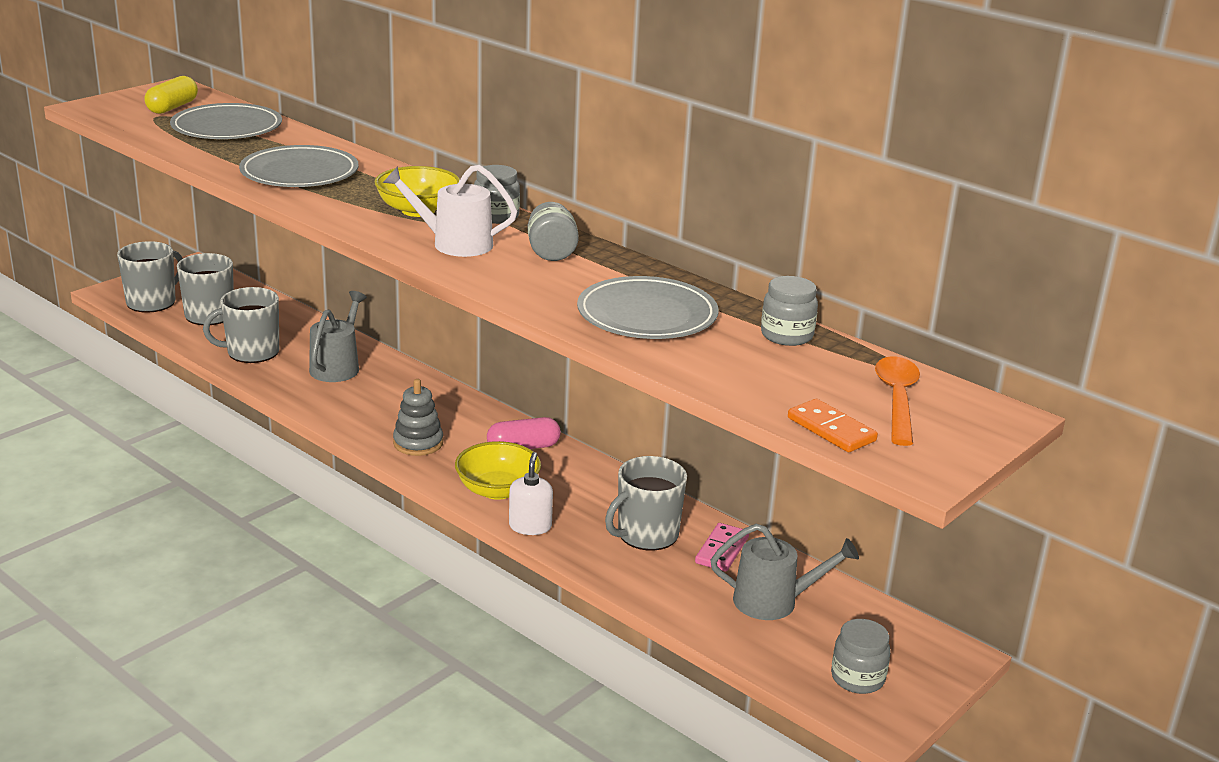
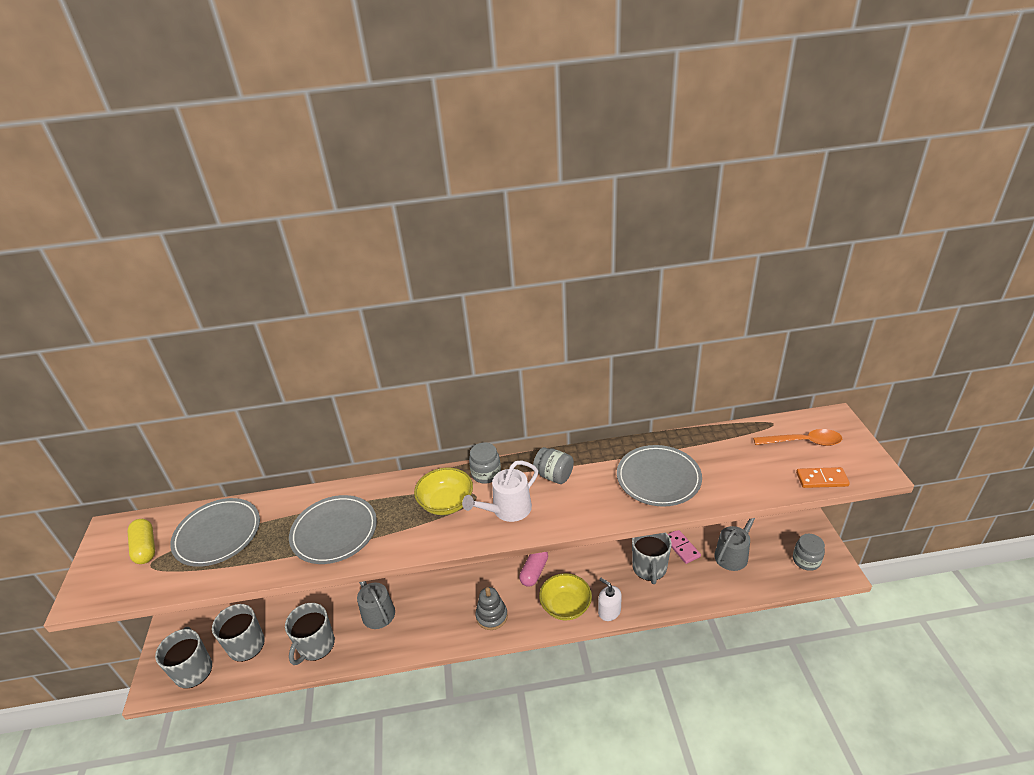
camera: 45 degrees left, 10 degrees up
grey jar [761,276,818,346] -> none
orange spoon [875,356,920,446] -> orange spoon turned 135 degrees clockwise [753,429,842,446]

